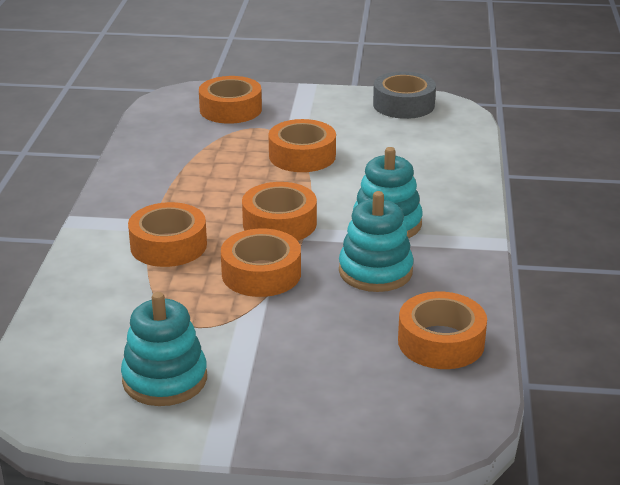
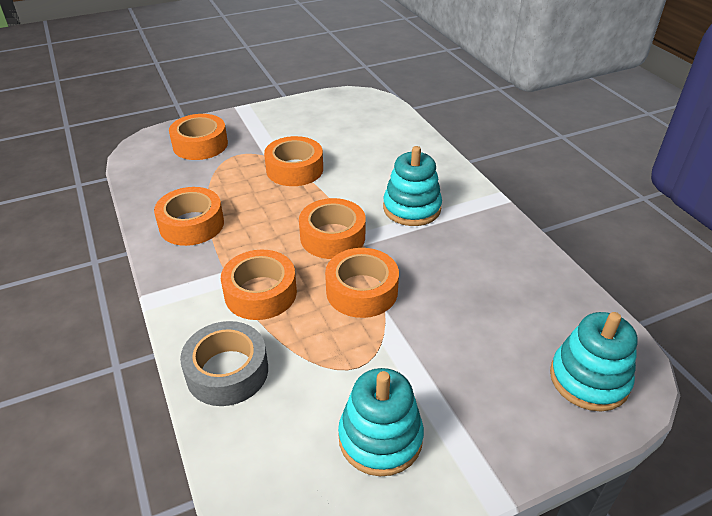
camera: 30 degrees left, 10 degrees up
turquoise stacking toy [339,191,414,292] -> turquoise stacking toy moved to [550,312,638,412]
grey tape [373,71,436,119] -> grey tape moved to [180,321,268,406]
orange tape [398,292,487,369] -> orange tape moved to [154,187,224,246]

